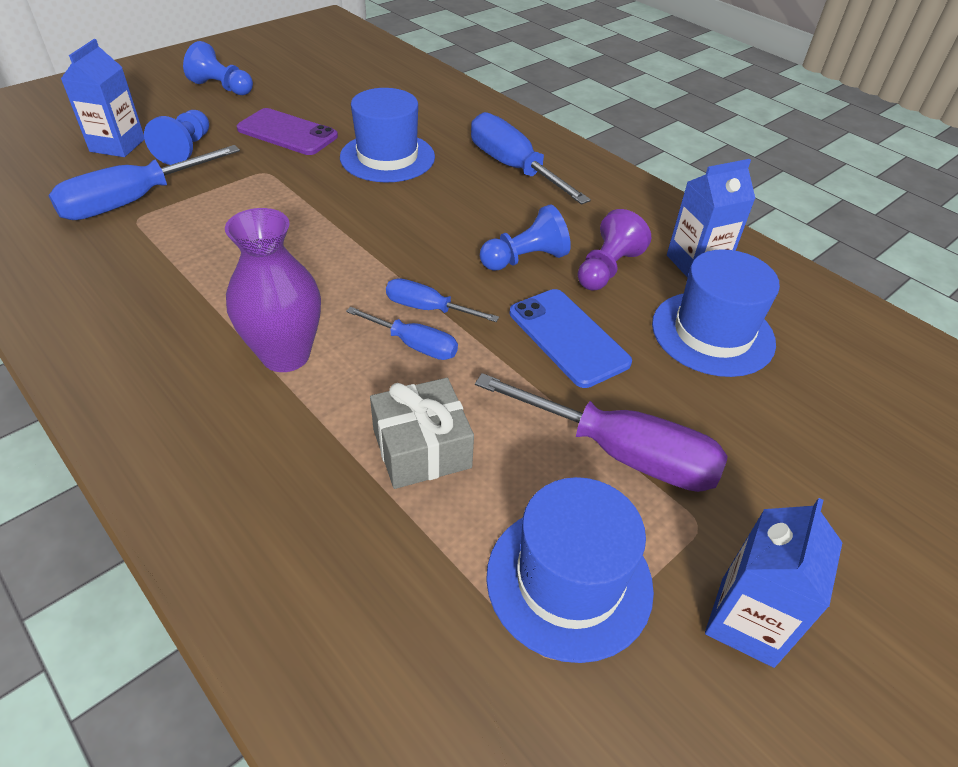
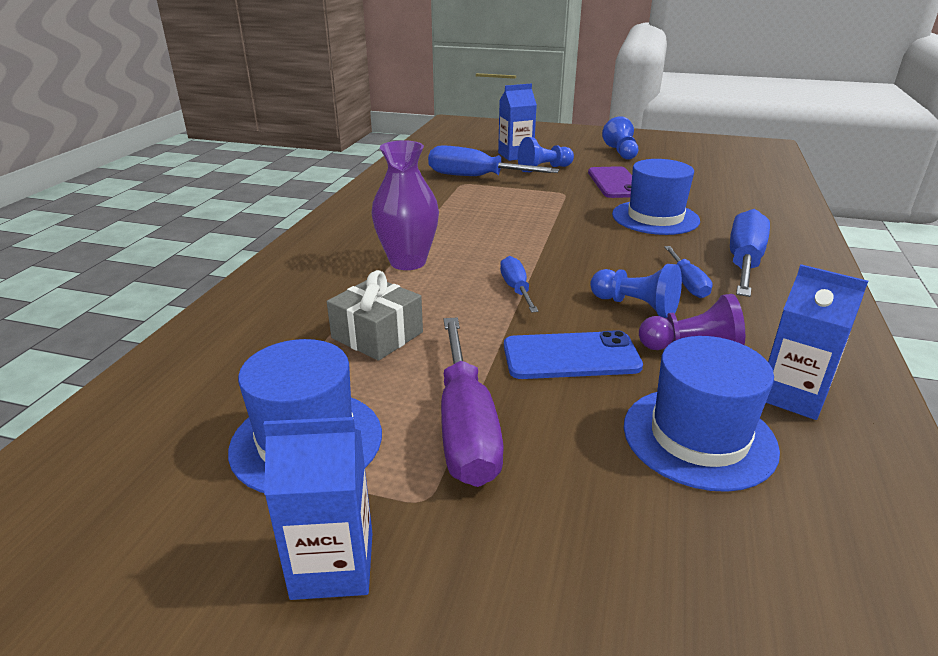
camera: 60 degrees right, 15 degrees down
blue screwdriver [346,307,458,360] -> blue screwdriver moved to [664,246,713,298]
blue phone [510,289,632,388] -> blue phone turned 60 degrees clockwise [504,330,643,379]

